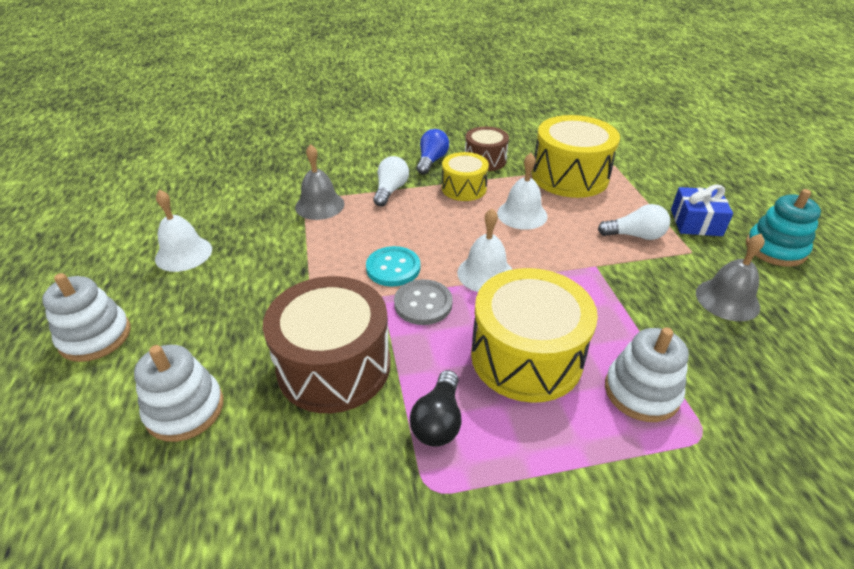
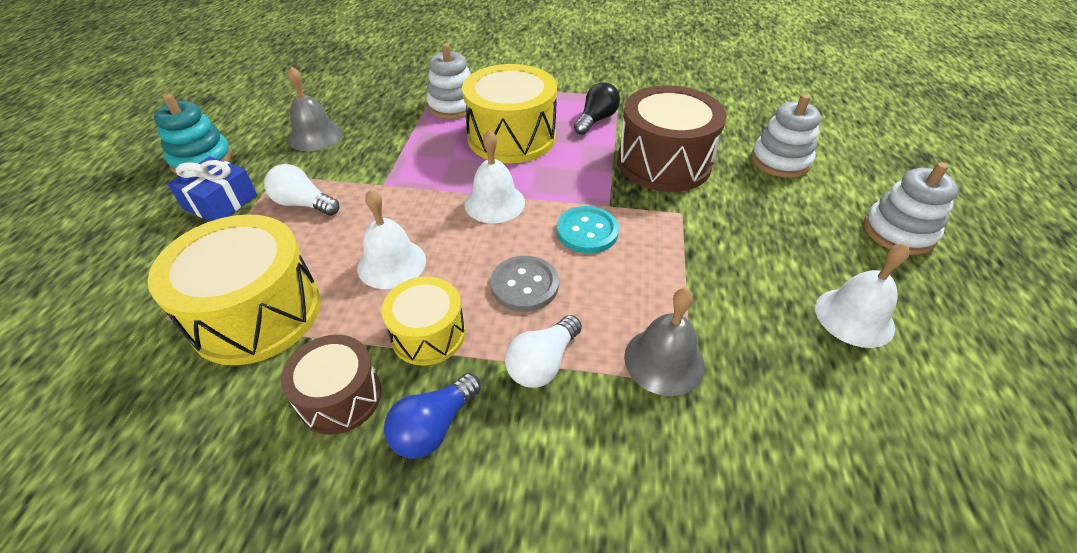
camera: 160 degrees left, 5 degrees up
grey button [394,279,453,325] -> grey button moved to [490,256,559,312]

